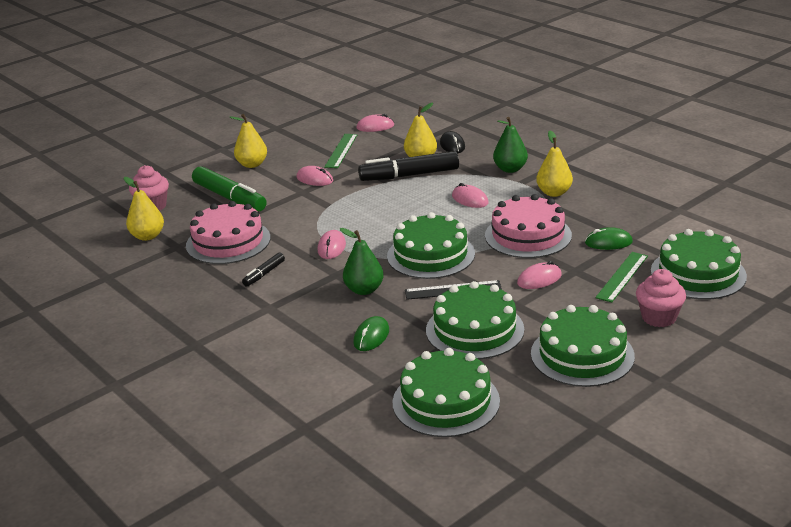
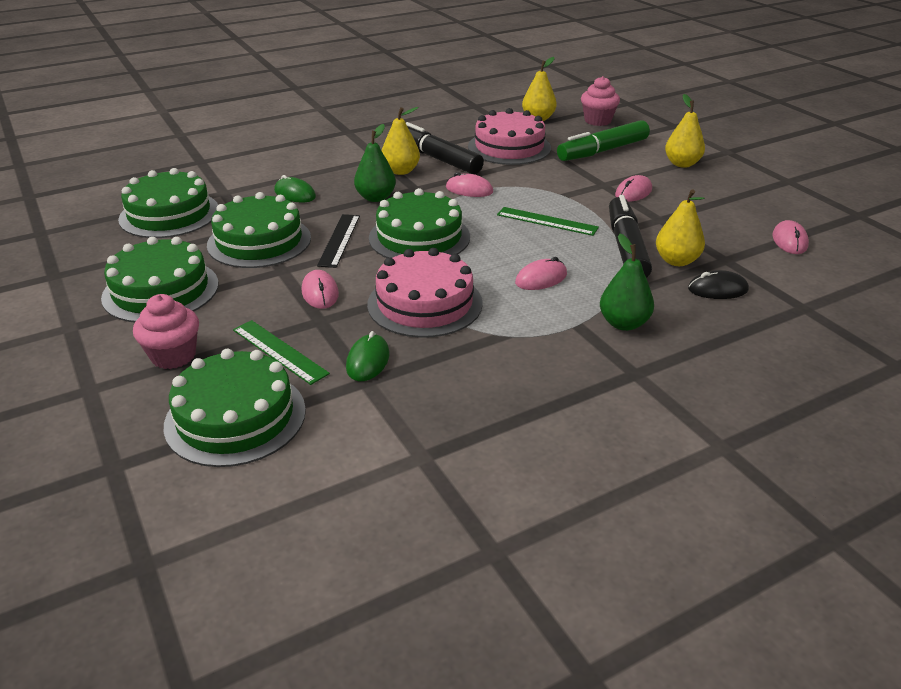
camera: 100 degrees right, 5 degrees up
black marker [242,253,285,286] -> black marker [406,122,484,174], size x2.03
green ruler [324,134,358,168] -> green ruler moved to [497,207,599,236]
yellow pear [536,130,573,197] -> yellow pear moved to [382,107,420,175]

